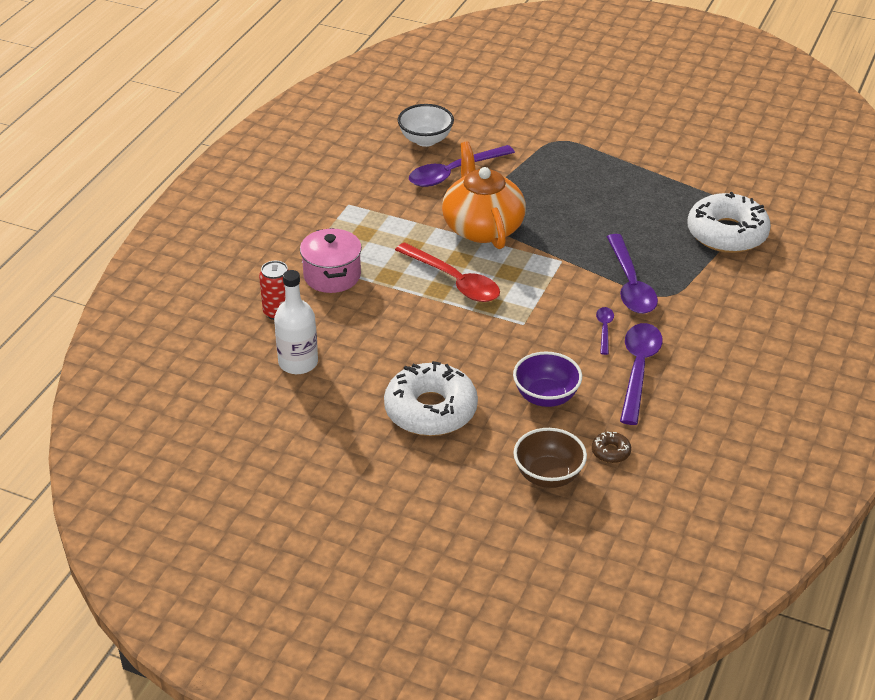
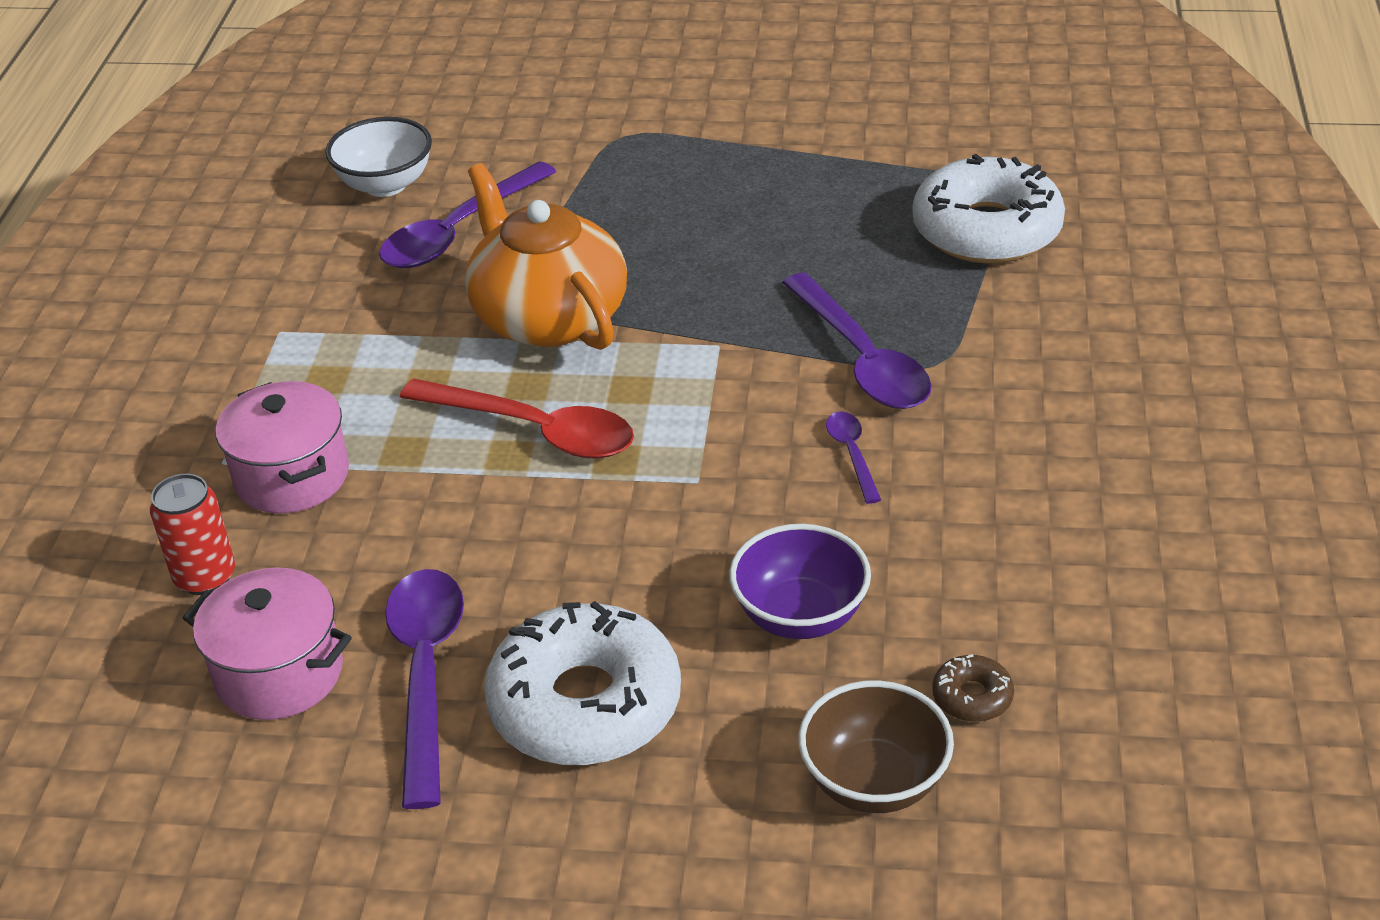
camera: 15 degrees left, 0 degrees up
white bottle [274,270,318,374] -> pink pot [183,567,352,720]
purple spoon [620,323,663,425] -> purple spoon moved to [385,569,464,809]

